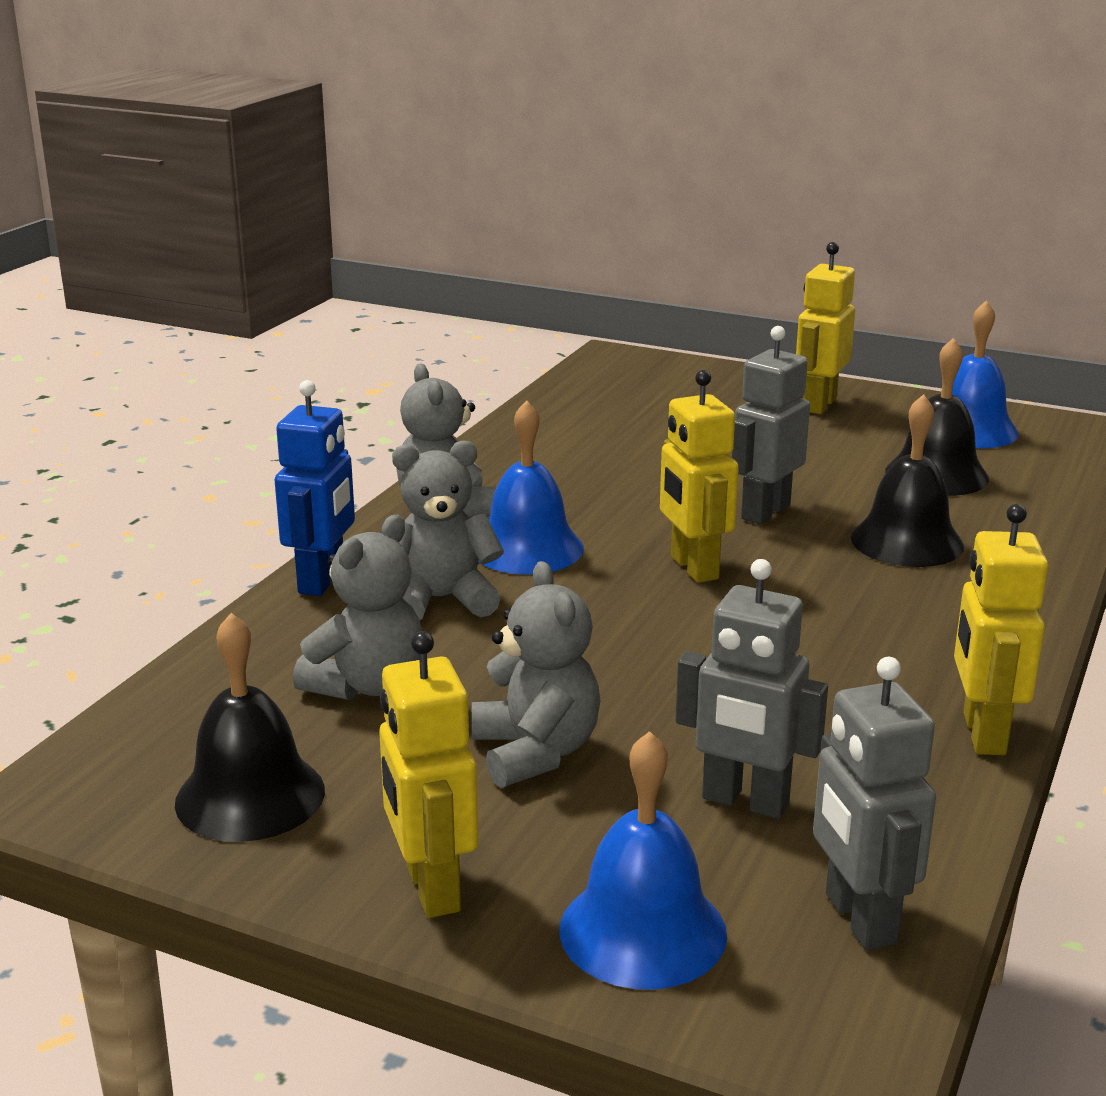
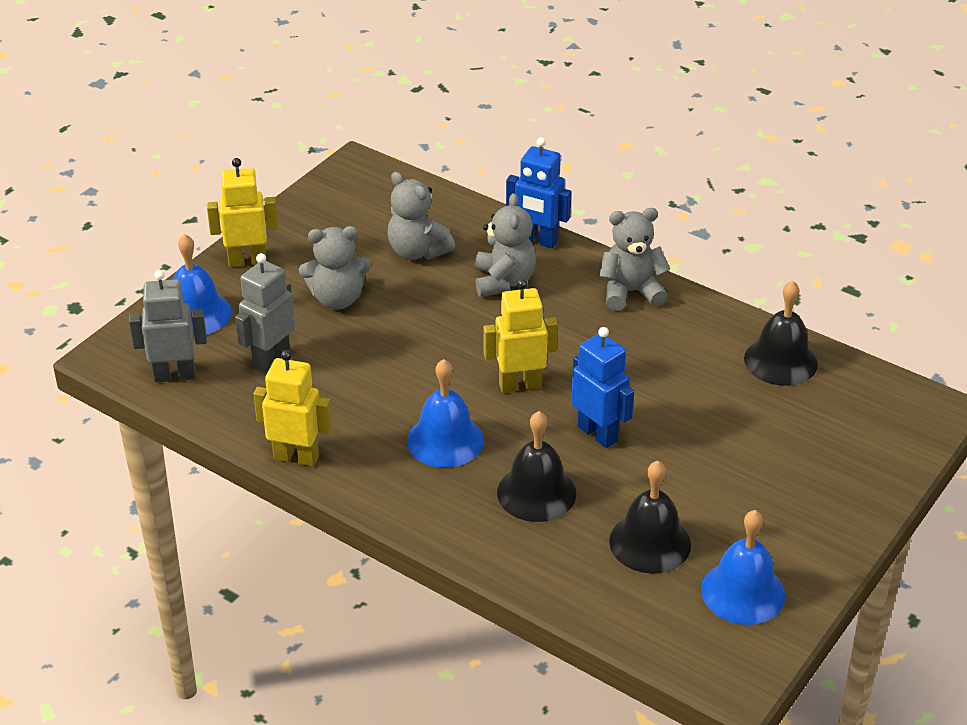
camera: 100 degrees right, 15 degrees up
black bell [175,613,325,842] -> black bell moved to [744,281,818,386]
blue bell [479,400,584,575] -> blue bell moved to [407,359,484,468]
grey robot [732,326,810,524] -> blue robot [571,327,634,448]
yellow robot [796,242,855,414] -> none

